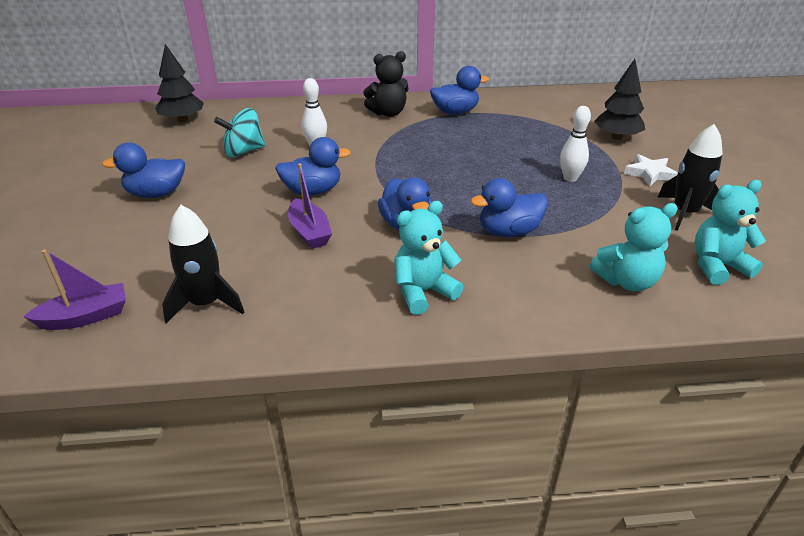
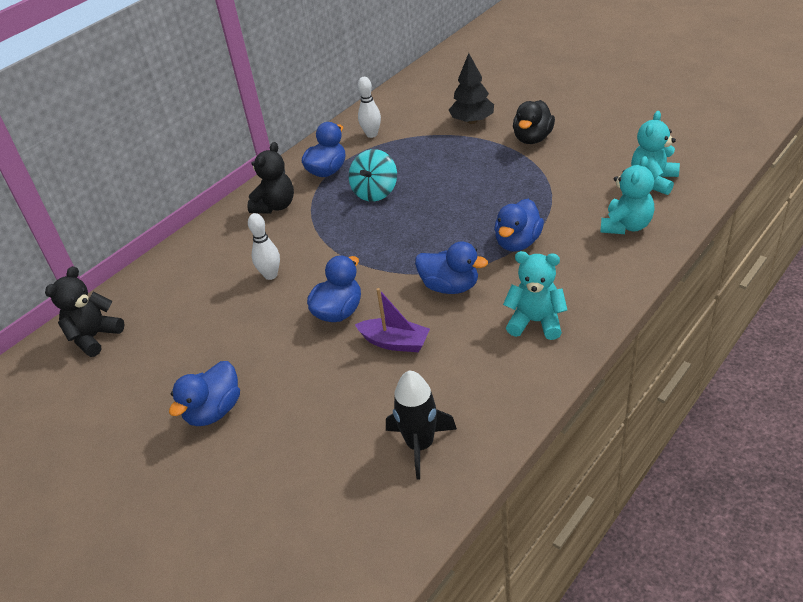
camera: 40 degrees left, 5 degrees up
purple boat [23,249,126,330] -> none
black tree [155,44,204,123] -> black teddy bear [45,266,125,357]
turquoise spinning top [214,108,266,157] -> turquoise spinning top moved to [349,149,397,202]
turquoise teddy bear [394,201,464,315] -> turquoise teddy bear turned 90 degrees clockwise [503,251,567,340]
white bowling pin [560,106,591,182] -> white bowling pin moved to [358,77,381,138]
white star [624,154,678,187] -> black duck [513,100,555,144]
black rocket [658,124,723,231] -> none

